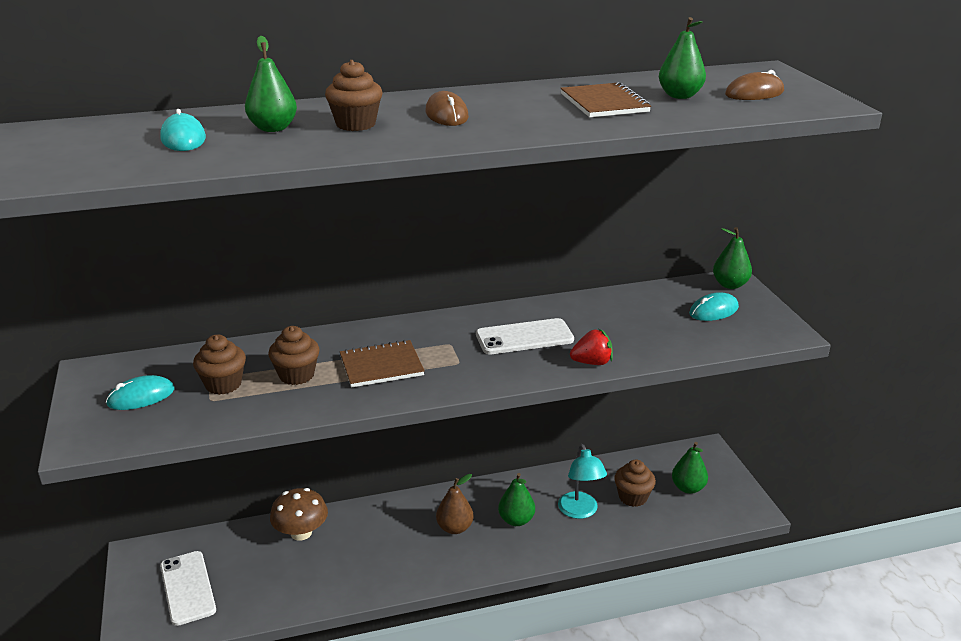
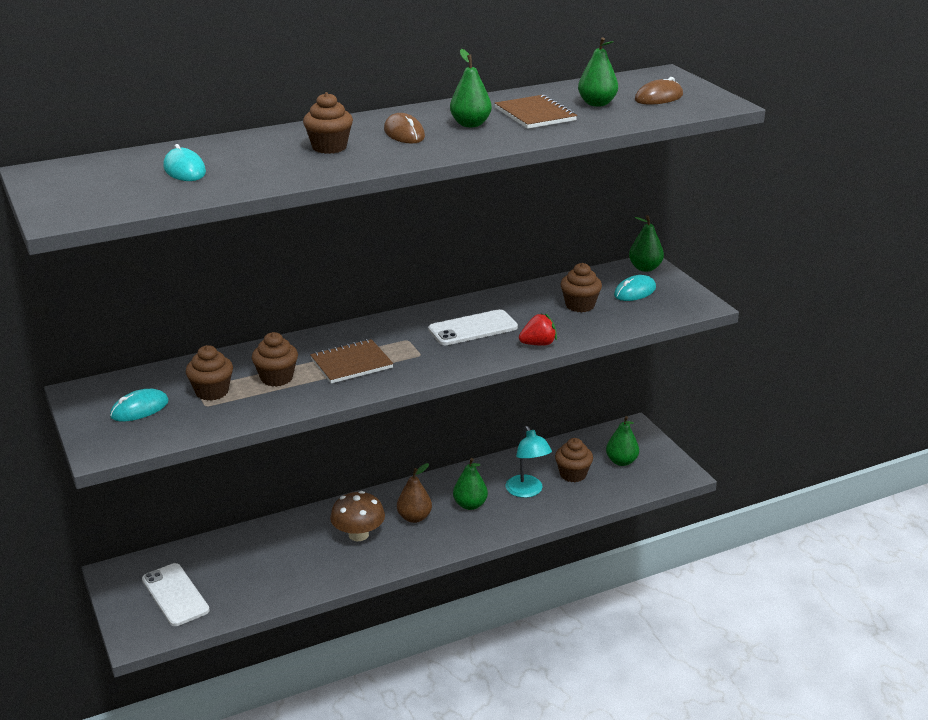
camera: 10 degrees left, 0 degrees up
green pear [245,36,297,132] -> green pear moved to [450,49,492,127]
brown mushroom [270,488,328,541] -> brown mushroom moved to [330,491,385,541]
none -> brown cupcake [561,263,602,313]

